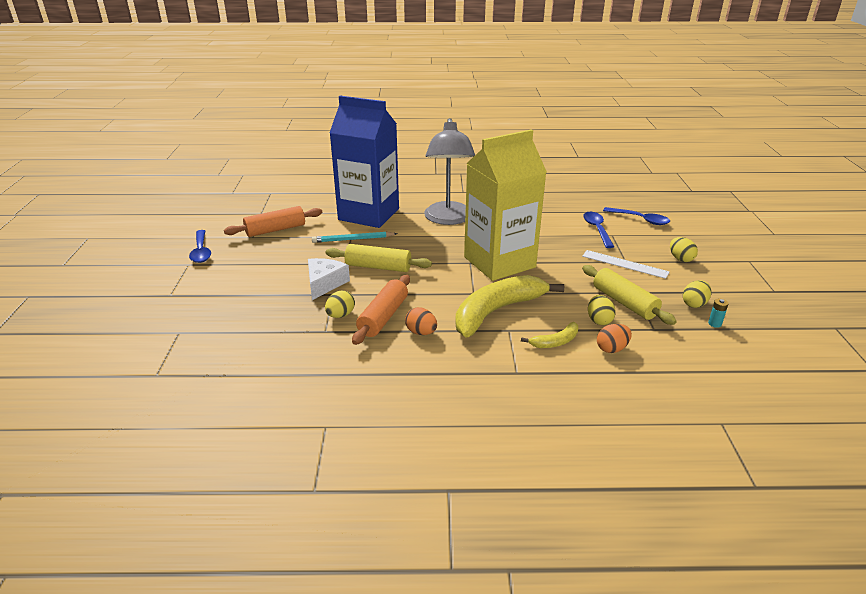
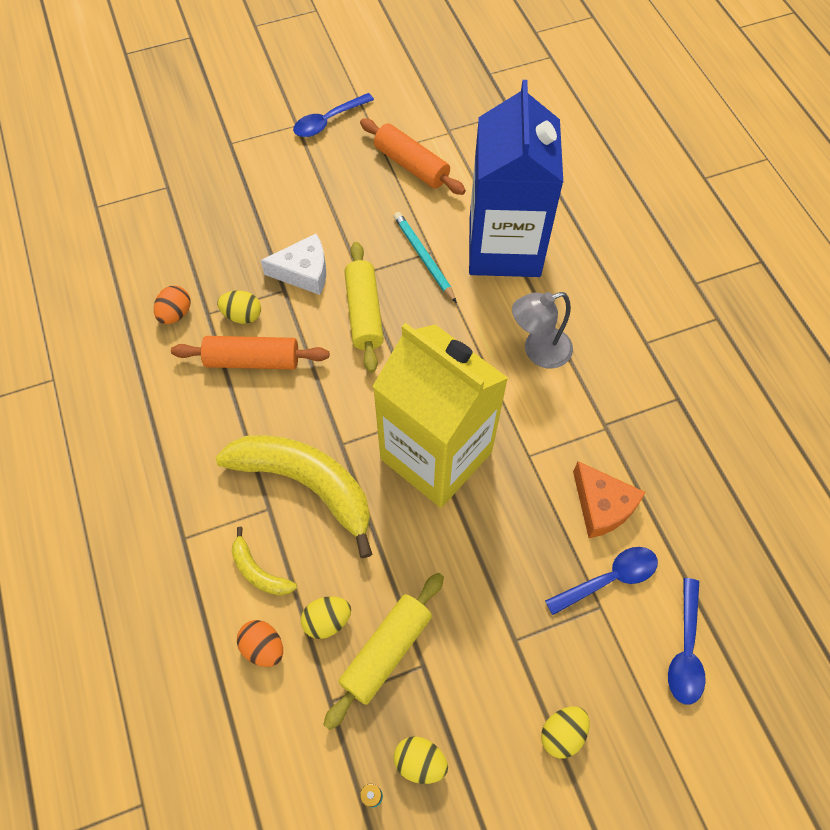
camera: 70 degrees right, 30 degrees up
orange egg [405,307,437,335] -> orange egg moved to [154,286,191,324]
grey lamp [424,118,475,225] -> grey lamp [512,292,573,369], size x0.61
white ruler [582,250,669,279] -> none
none -> orange cheese [573,461,646,538]

